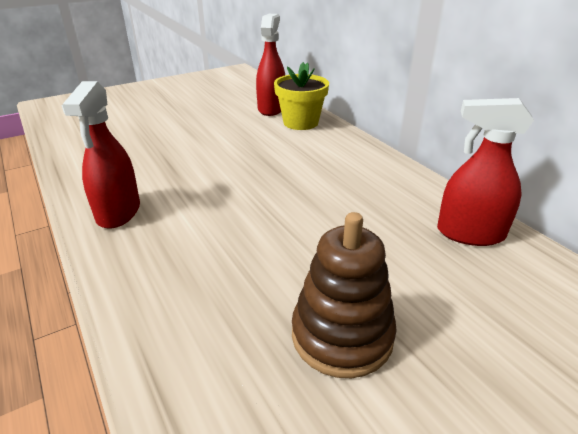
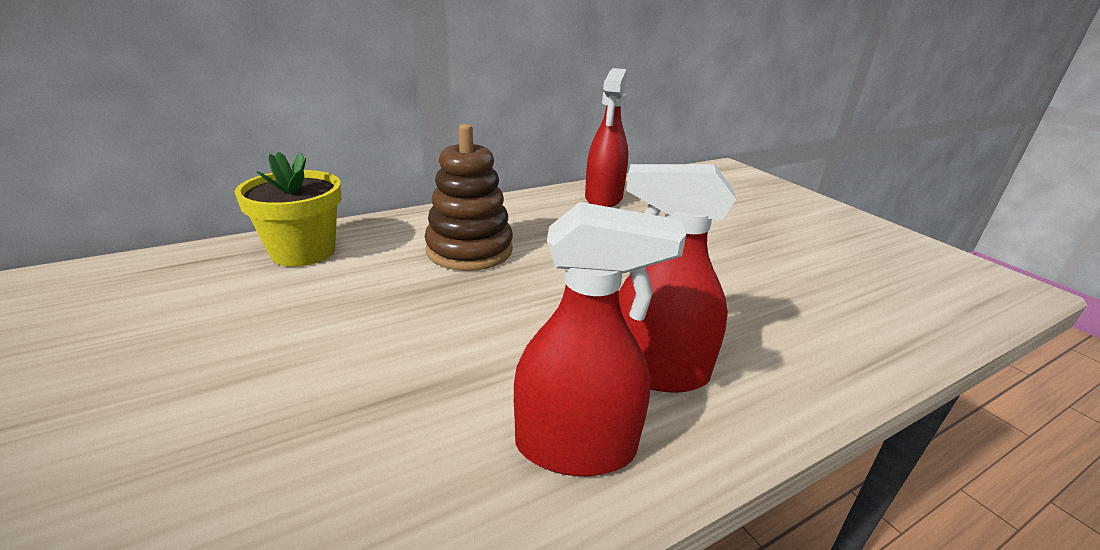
camera: 90 degrees left, 5 degrees down
red spray bottle [256,14,285,116] -> red spray bottle moved to [619,164,736,393]
brown stacking toy [292,212,397,378] -> brown stacking toy moved to [424,124,513,271]

